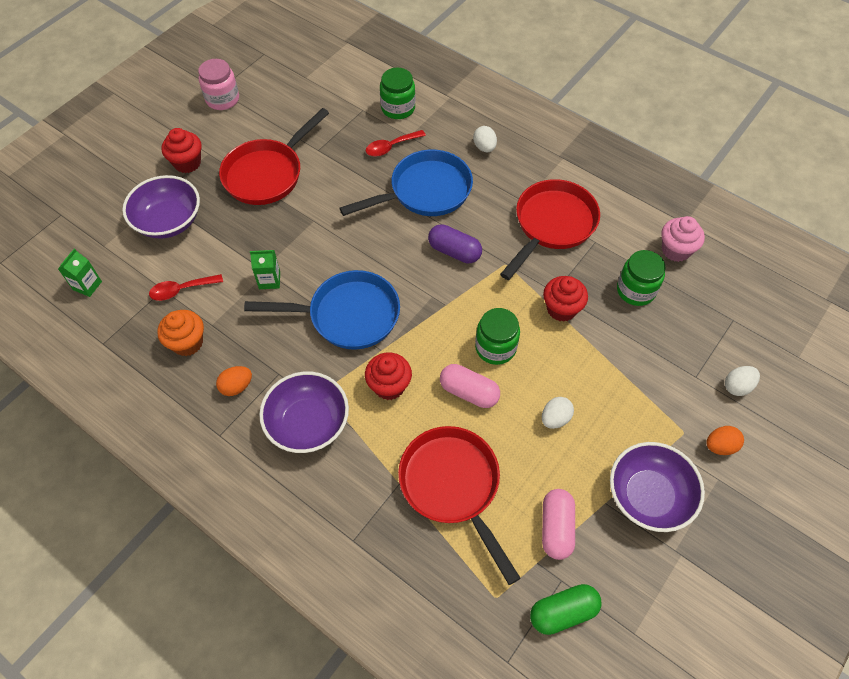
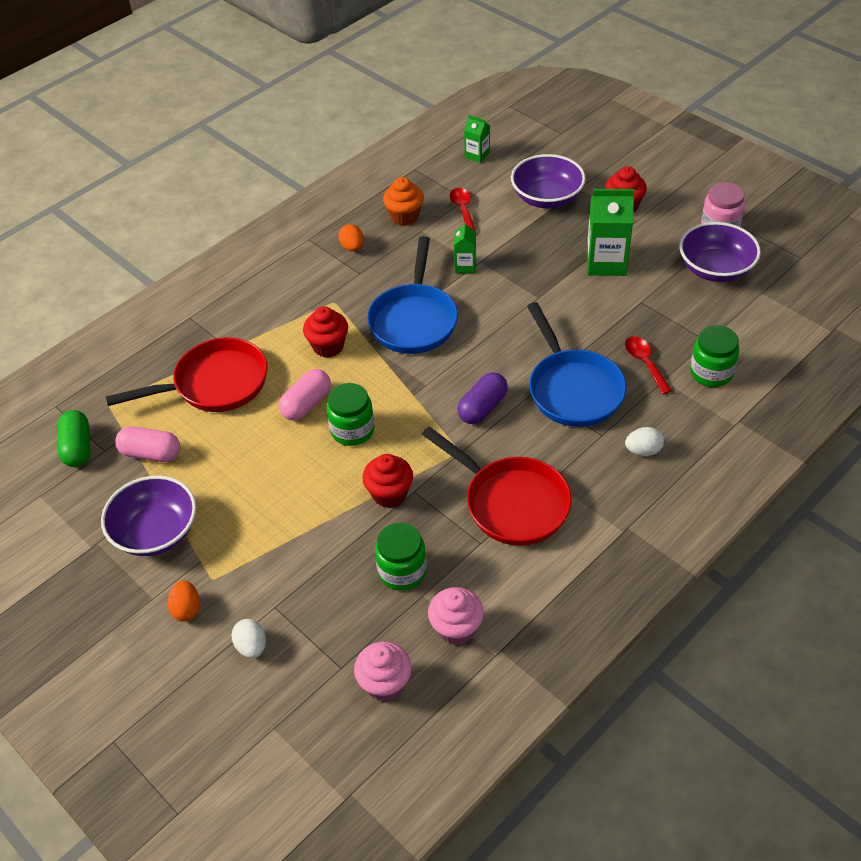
camera: 100 degrees right, 10 degrees down
red pan [219,108,329,205] -> green carton [587,189,635,276]
purple bowl [259,372,349,453] -> purple bowl moved to [679,222,761,282]
white egg [542,397,574,429] -> none
none -> pink cupcake [354,642,412,702]

